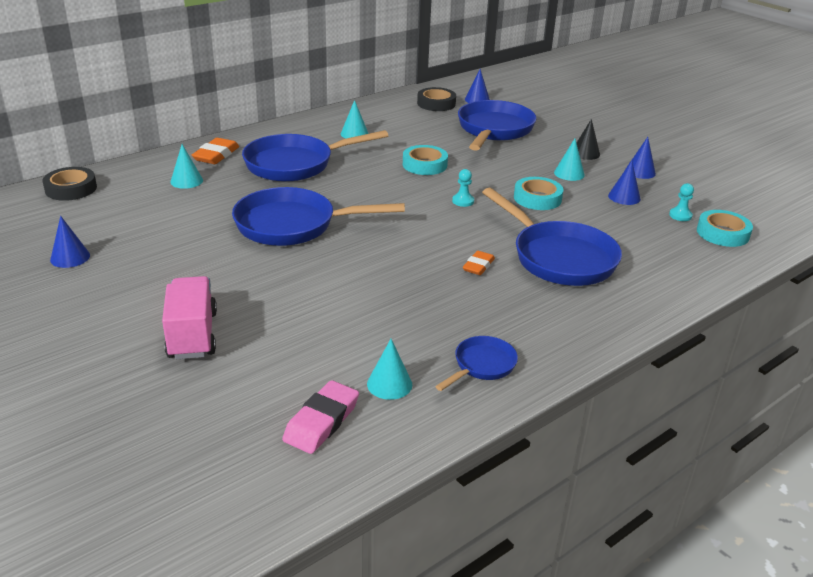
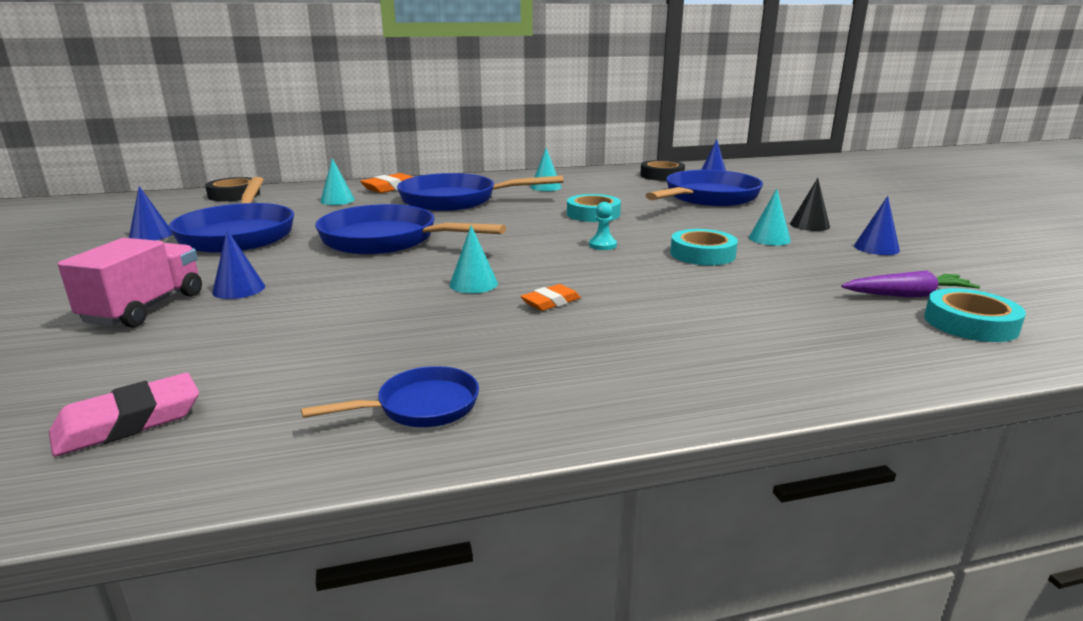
camera: 25 degrees right, 10 degrees down
turquoise cone [367,339,412,400] -> turquoise cone moved to [450,225,498,293]
blue pan [482,188,622,286] -> blue pan moved to [169,177,294,253]
blue cone [608,161,641,205] -> blue cone moved to [212,230,265,299]
turquoise pawn [669,183,694,221] -> purple carrot [841,270,980,297]

